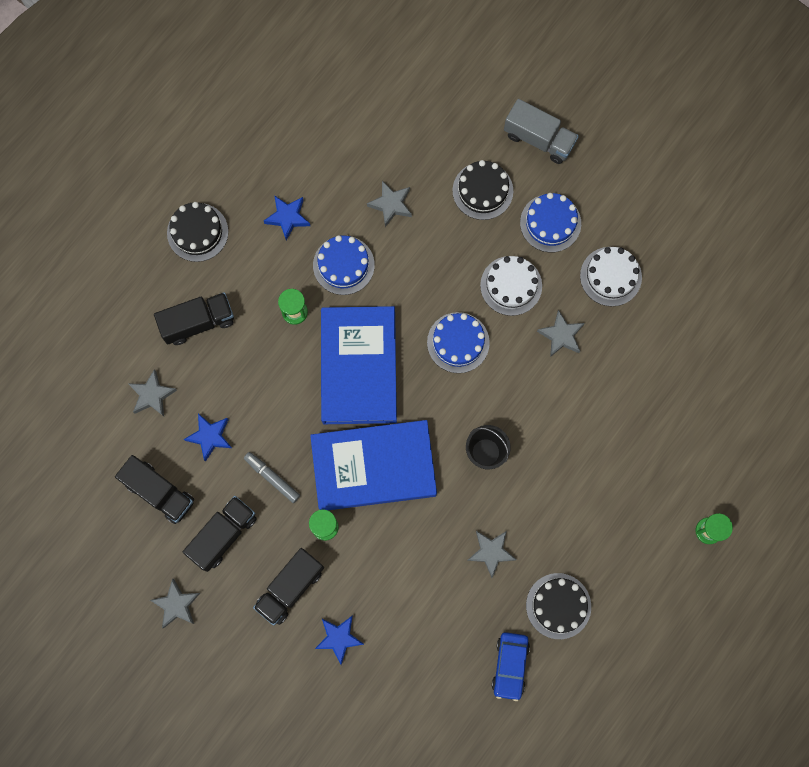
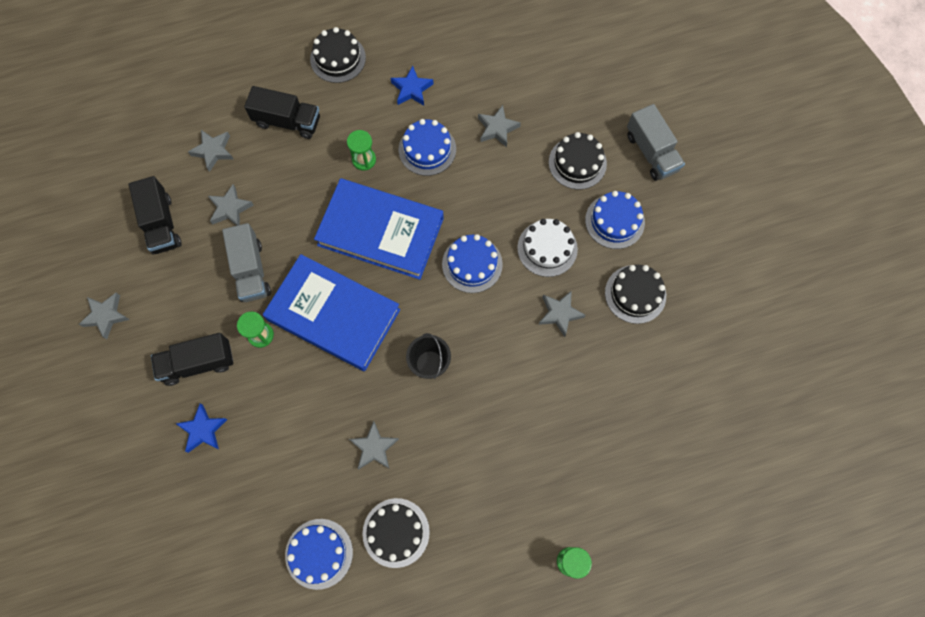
camera: 35 degrees right, 5 degrees down
black truck [183,496,257,572] -> none
blue star [184,413,232,462] -> grey star [208,184,254,226]
grey marker [244,452,300,503] -> grey truck [222,223,271,302]
blue book [321,306,397,424] -> blue book turned 75 degrees clockwise [314,178,444,280]
blue car [492,632,530,701] -> blue cake [285,519,353,590]
white cake [580,247,642,307] -> black cake [605,265,666,324]

